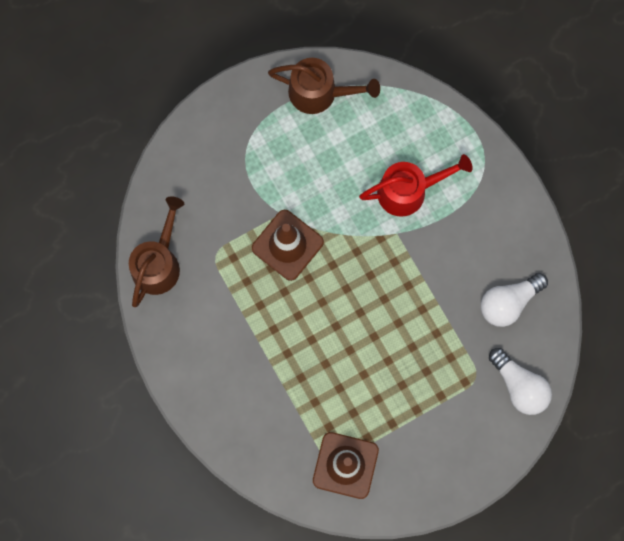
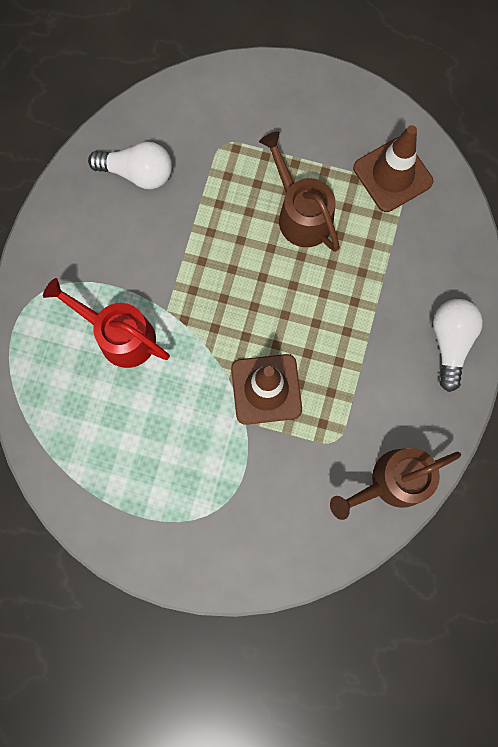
camera: 135 degrees left, 0 degrees up
brown watering can [268,58,380,114] -> brown watering can moved to [259,131,340,252]
white light bulb [489,348,552,415] -> white light bulb moved to [433,299,483,392]

